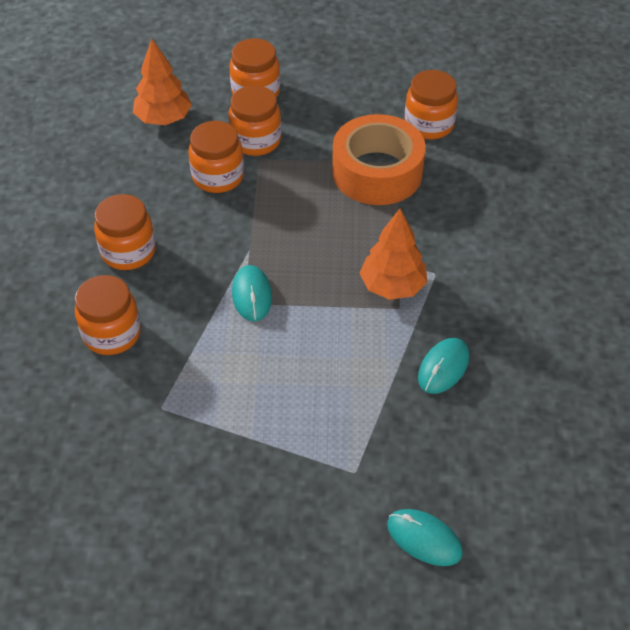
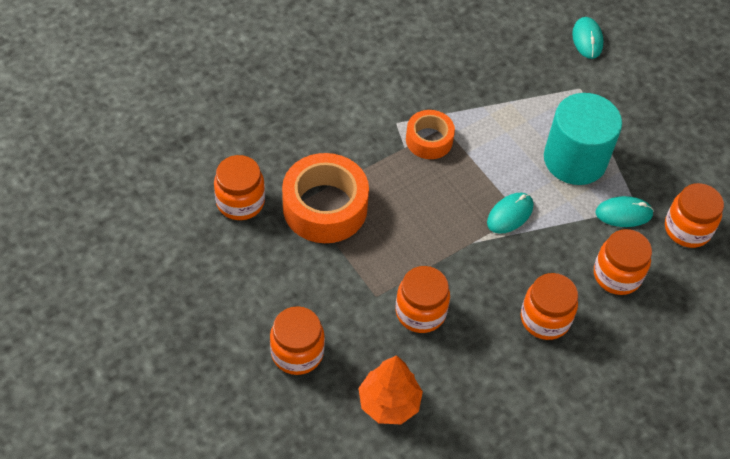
camera: 130 degrees left, 5 degrees up
orange jar [229,85,281,156] -> orange jar moved to [665,183,724,248]
orange tree [359,209,427,300] -> orange tape [406,110,455,159]
turquoise mouse [418,338,469,394] -> turquoise mouse moved to [596,196,654,227]
none -> turquoise cylinder [544,93,622,185]

